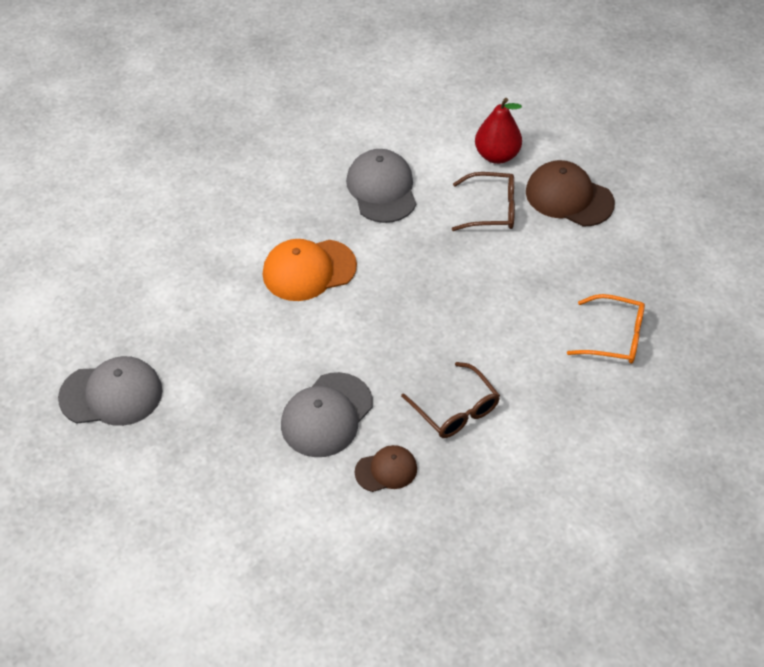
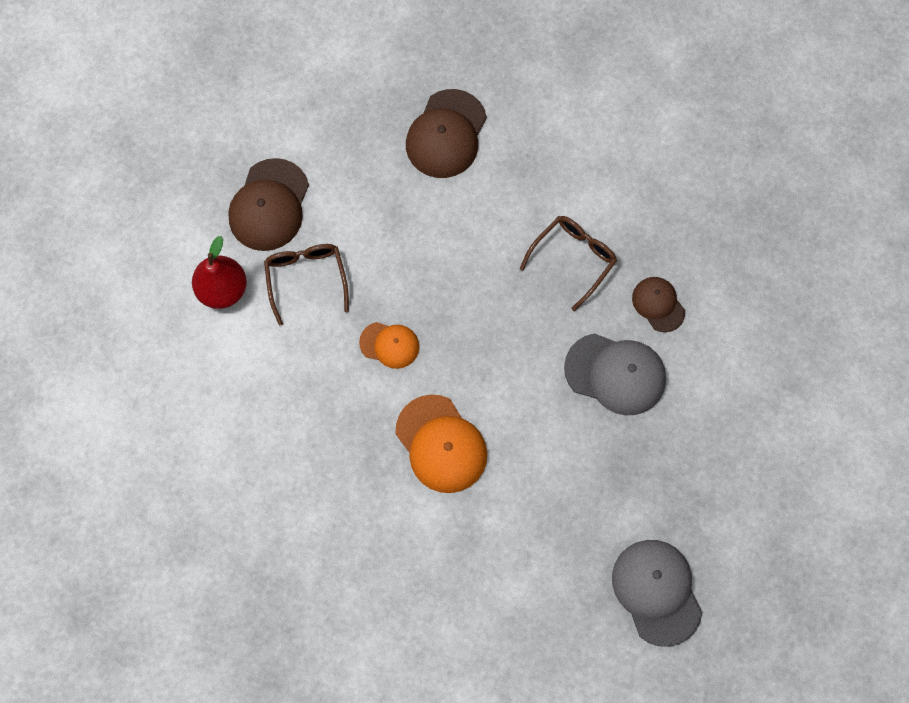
camera: 105 degrees left, 20 degrees up
grey cap [346,149,416,223] -> none
orange glasses [567,294,645,364] -> brown cap [406,89,487,178]
none -> orange cap [359,322,419,369]

